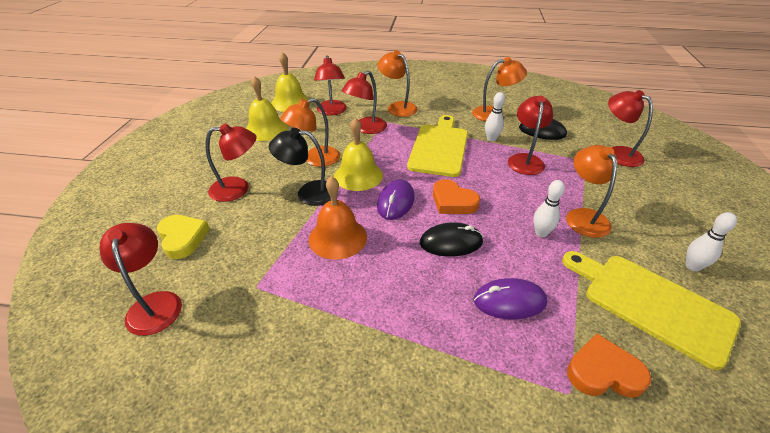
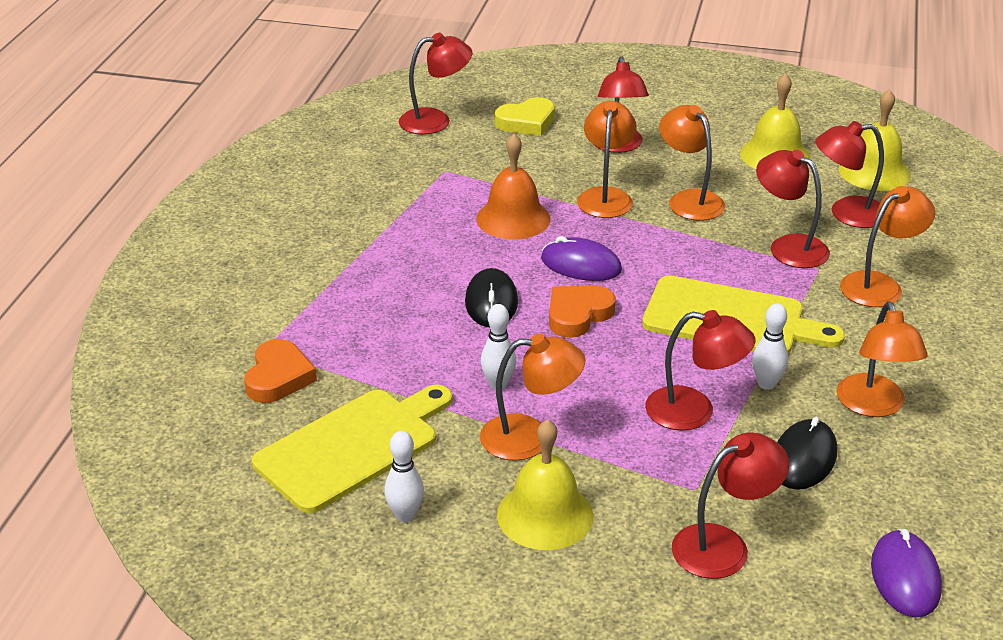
camera: 95 degrees right, 5 degrees down
black lamp [269,128,331,206] -> orange lamp [577,101,637,218]
yellow bell [334,117,383,191] -> yellow bell moved to [497,419,594,550]
purple mouse [474,278,547,320] -> purple mouse moved to [871,529,942,617]

